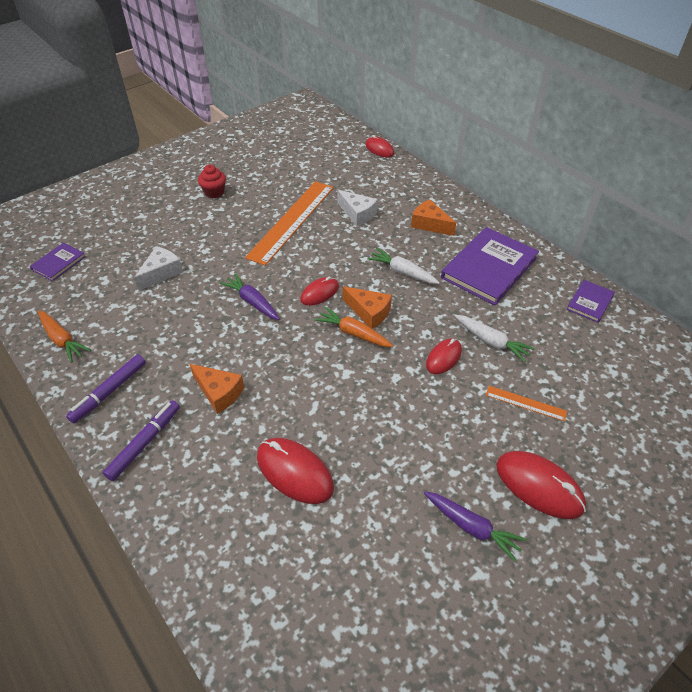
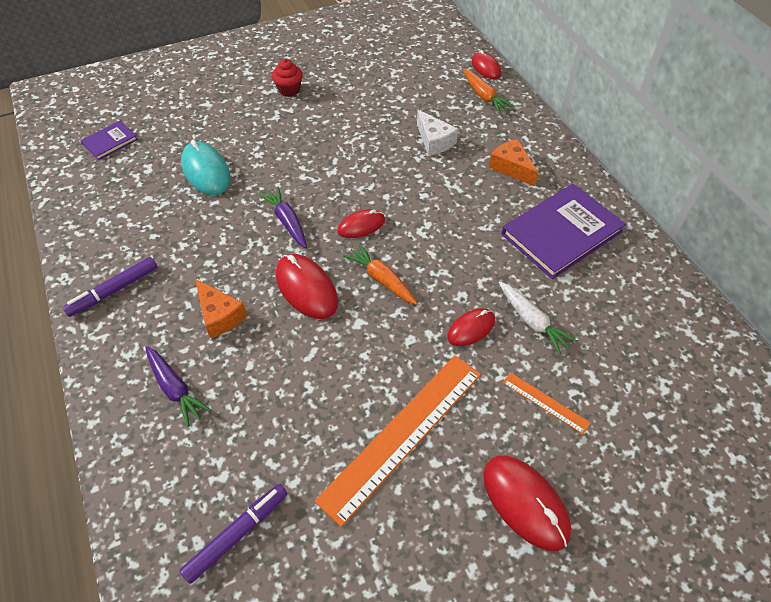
camera: 15 degrees right, 5 degrees up
orange carrot [38,311,91,363] -> orange carrot moved to [463,69,515,114]
purple marker [102,400,180,481] -> purple marker moved to [180,484,287,584]
white cheese [134,246,183,290] -> turquoise mouse [181,140,230,195]
orange ruler [245,181,334,266] -> orange ruler moved to [314,355,481,527]
red mouse [257,438,334,504] -> red mouse moved to [276,254,338,319]
orange cheese [343,286,392,329] -> none
white carrot [367,248,440,284] -> none
purple carrot [424,491,527,562] -> purple carrot moved to [145,346,211,427]
purple book [567,280,615,323] -> none

